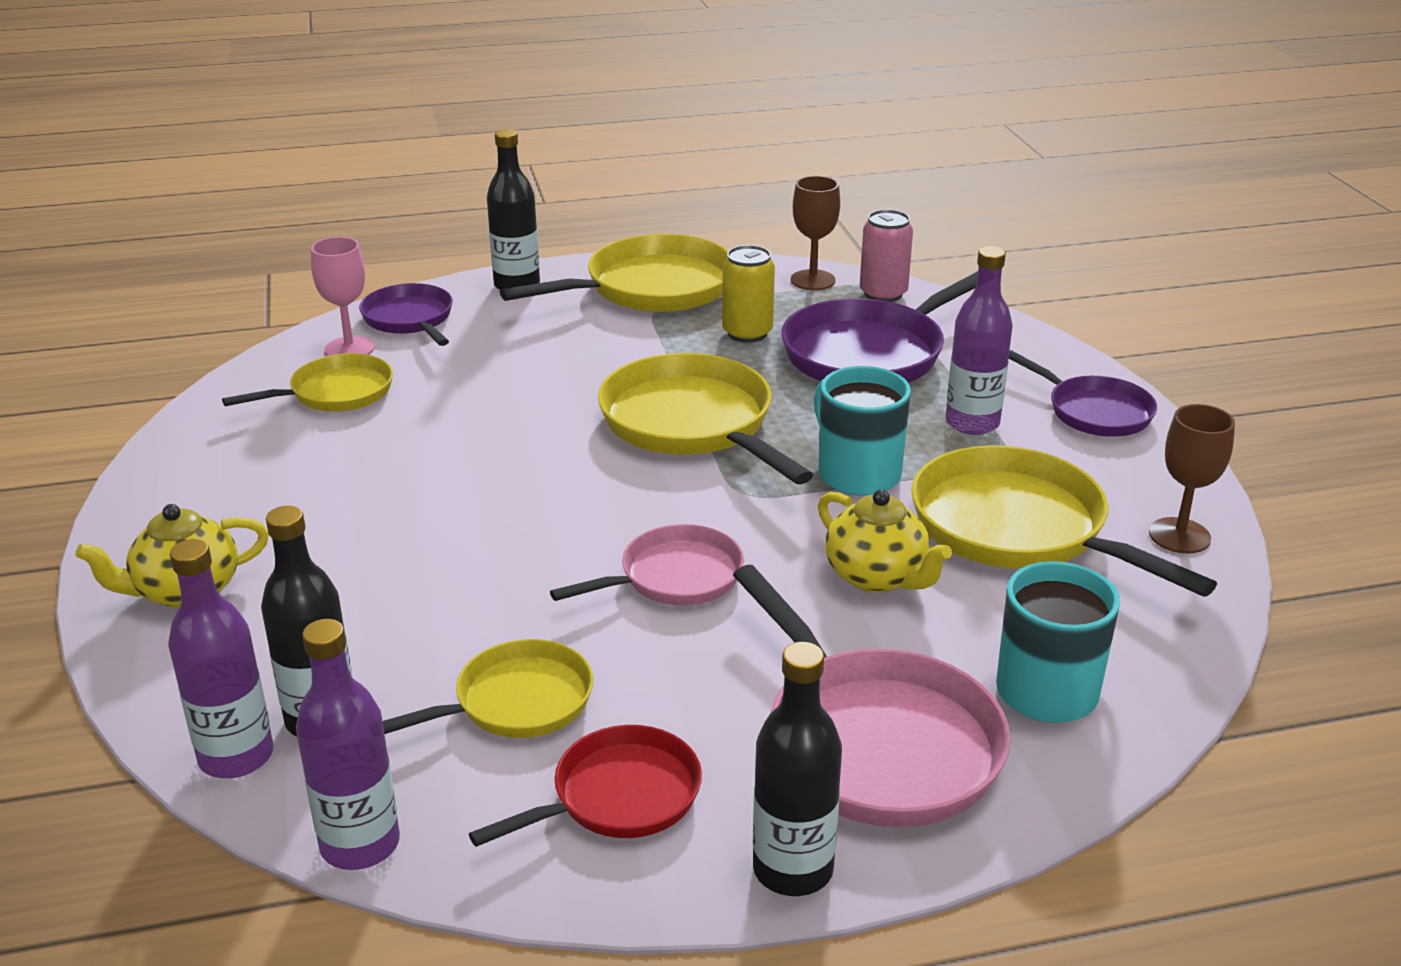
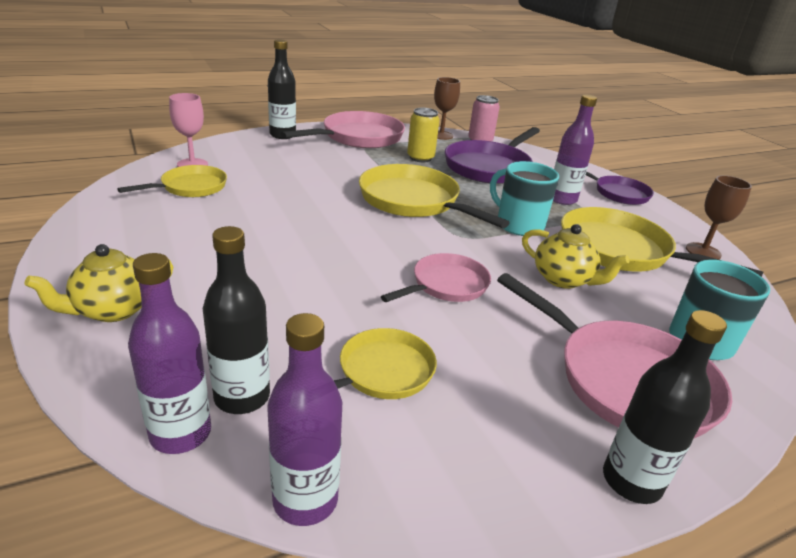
camera: 15 degrees left, 0 degrees up
purple pan [359,283,453,346] -> none
red pan [469,725,702,847] -> none
yellow pan [499,234,728,312] -> pink pan [280,111,405,148]

